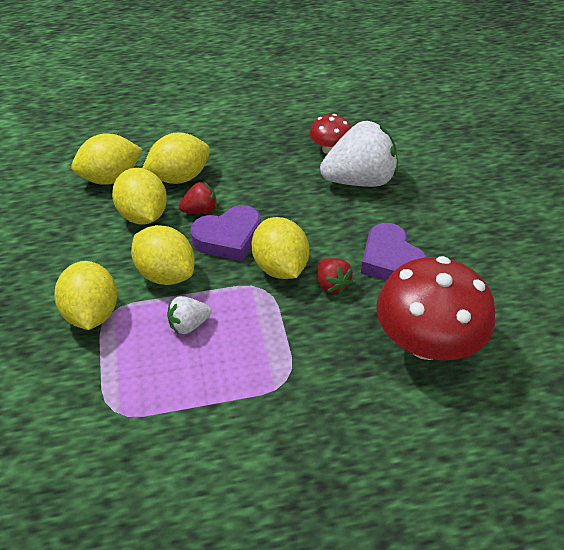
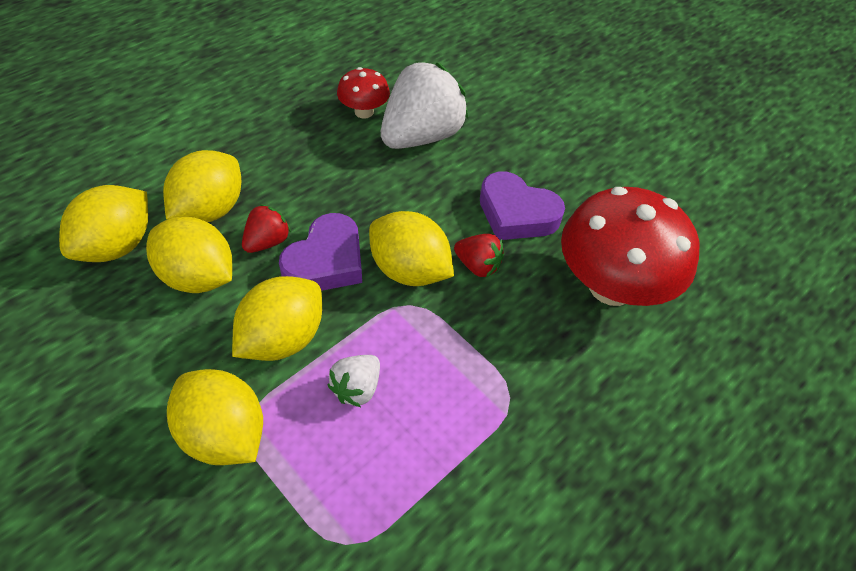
camera: 35 degrees left, 5 degrees up
yellow lemon [131,225,195,285] -> yellow lemon turned 60 degrees counterclockwise [232,276,322,361]

